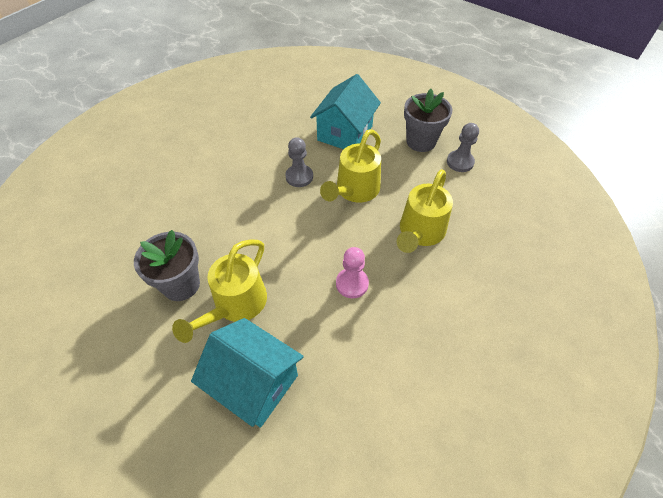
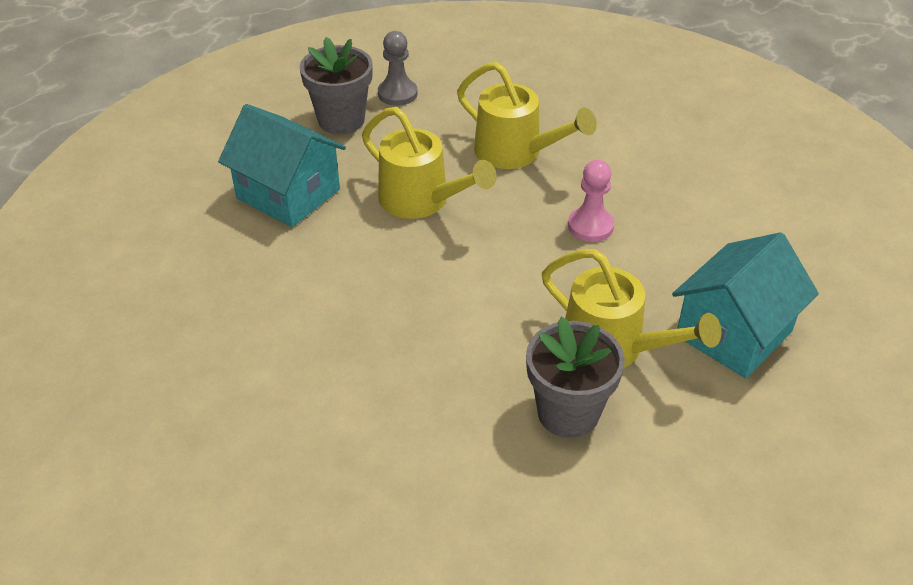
camera: 80 degrees left, 10 degrees down
grey pawn [285,137,313,187] -> none

